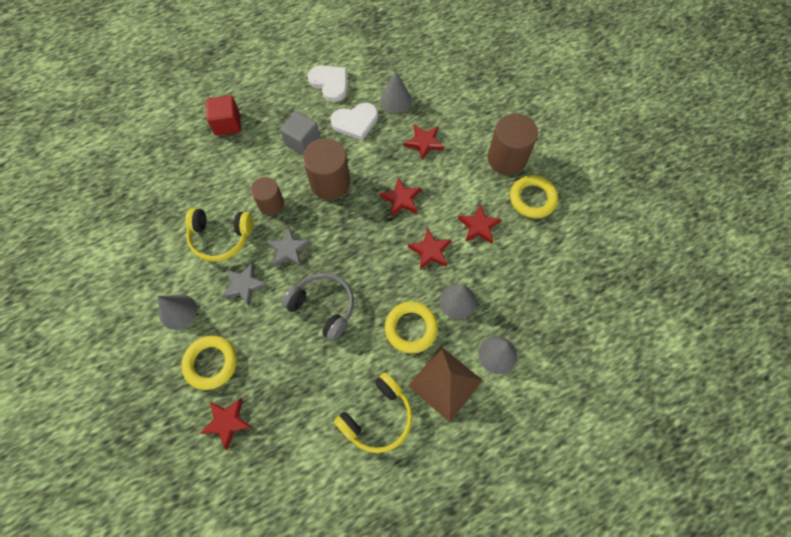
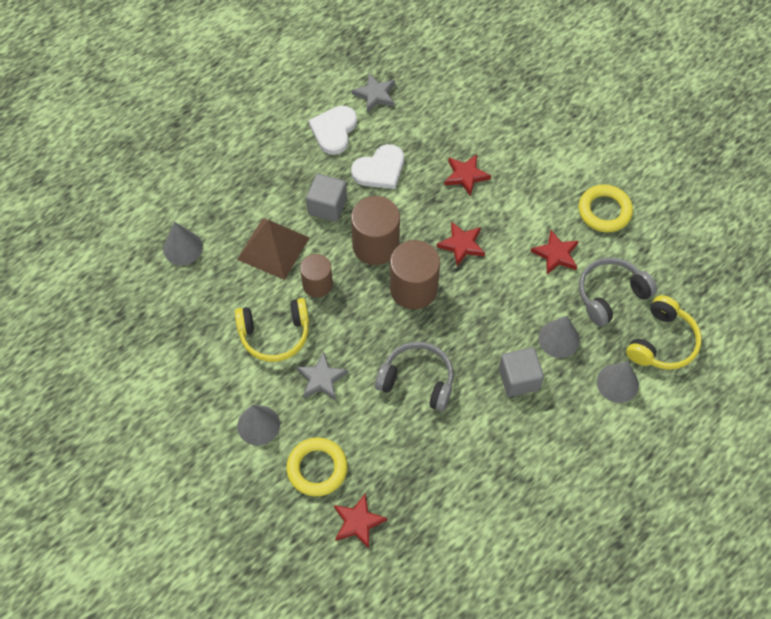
camera: 15 degrees left, 5 degrees down
red cube [206,95,241,136] -> none
grey star [266,228,311,267] -> grey star moved to [352,73,395,113]
white heart [308,65,347,102] -> white heart turned 105 degrees counterclockwise [308,106,357,155]
yellow headphones [334,372,412,453] -> yellow headphones moved to [626,295,702,370]
grey cone [380,72,412,113] -> grey cone moved to [163,222,203,265]
yellow ring [385,302,438,353] -> grey cube [499,348,544,397]
red star [408,228,451,269] -> none
brown pyramid [408,347,483,422] -> brown pyramid moved to [237,218,309,280]
brown cylinder [488,113,538,175] -> brown cylinder moved to [390,240,440,309]
none -> grey headphones [579,257,657,326]

